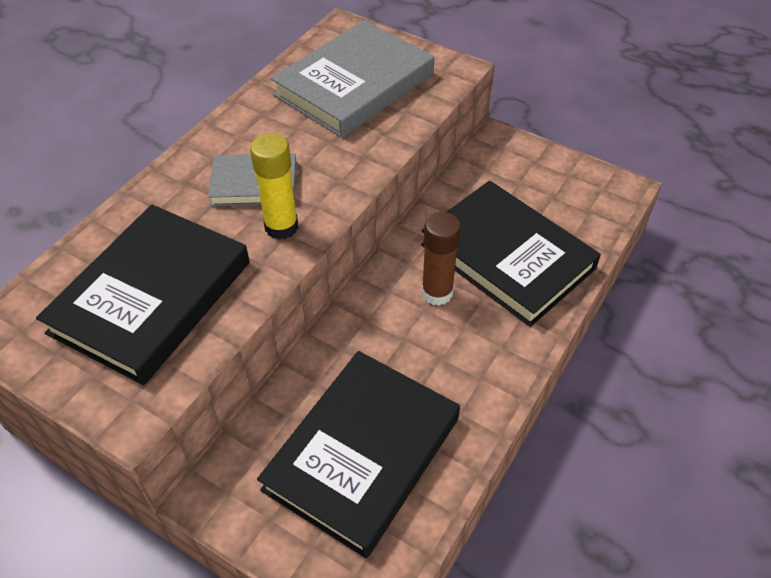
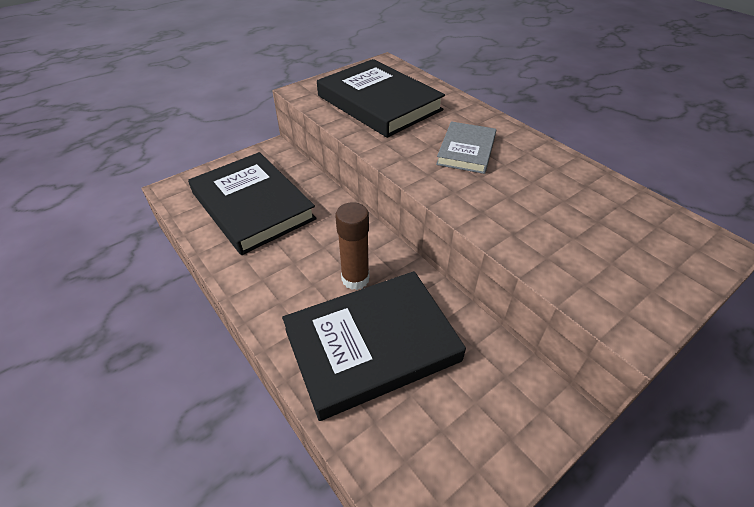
camera: 110 degrees right, 5 degrees down
yellow glue stick [250,133,298,240] -> none
grey book [271,20,434,138] -> none

